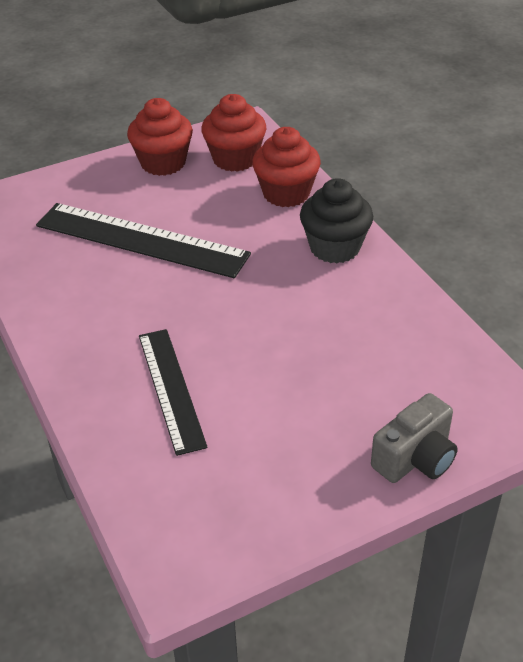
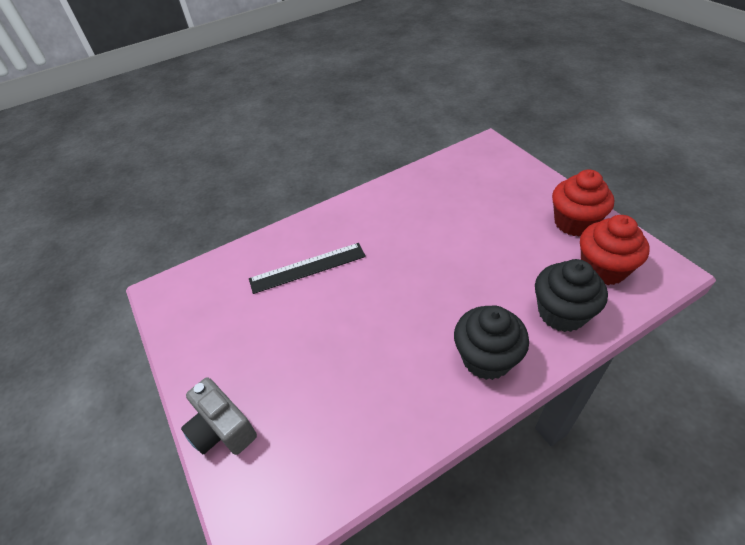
camera: 90 degrees right, 5 degrees up
black ruler [36,203,251,278] -> none
red cupcake [252,127,321,207] -> black cupcake [535,259,608,332]

